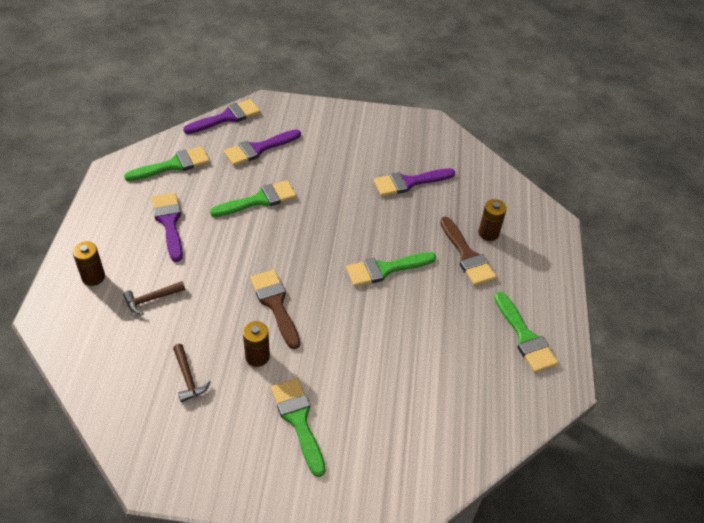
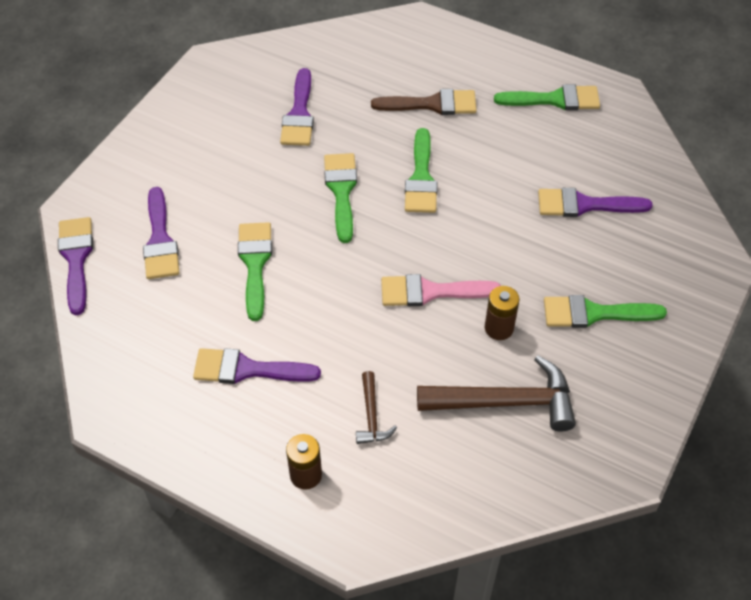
camera: 65 degrees left, 5 degrees up
green brush [124,146,210,181] -> green brush moved to [324,153,357,243]
brown hammer [173,344,211,402] -> brown hammer [417,356,576,432], size x1.98
brown brush [250,270,300,349] -> pink brush [381,274,501,306]
brown battery [478,199,507,241] -> none
none -> purple brush [538,188,653,217]

